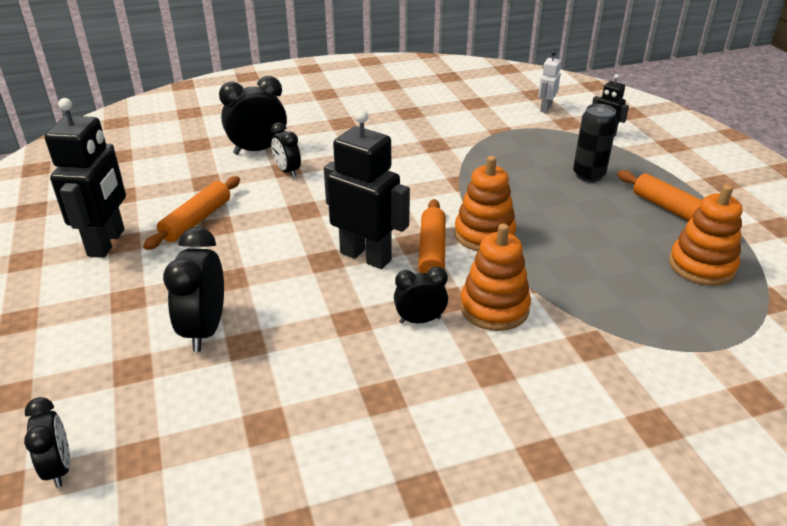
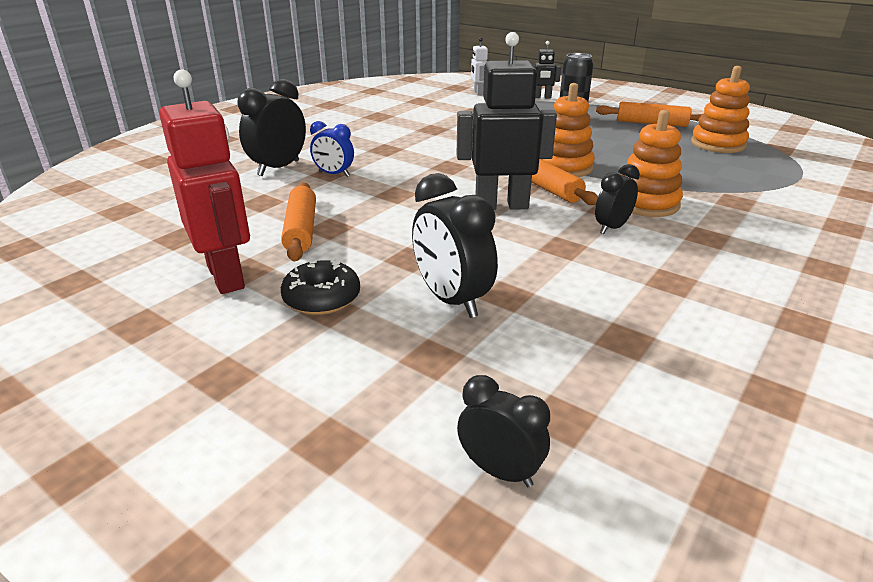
camera: 35 degrees left, 5 degrees down
black robot [45,98,126,258] -> red robot [159,70,250,294]
black clock [271,122,301,178] -> blue clock [310,121,354,177]
none -> black donut [281,259,360,315]

